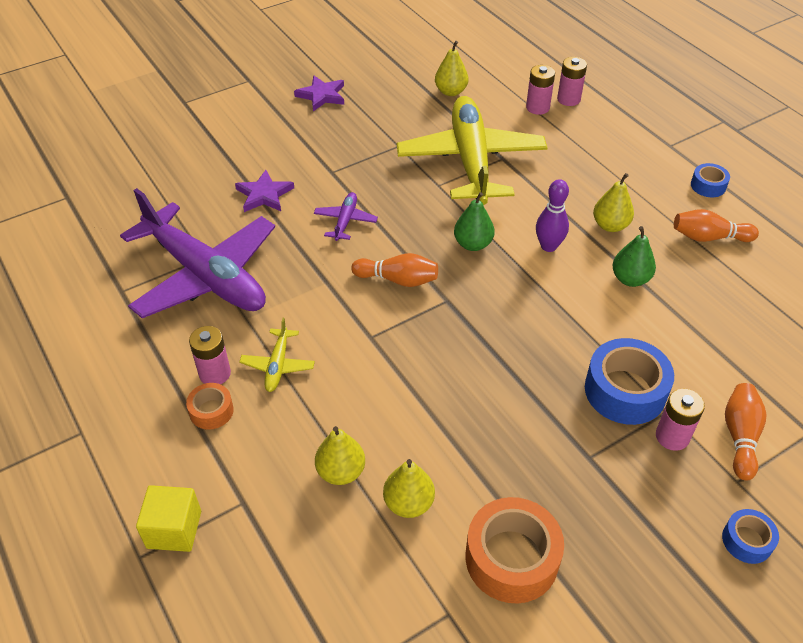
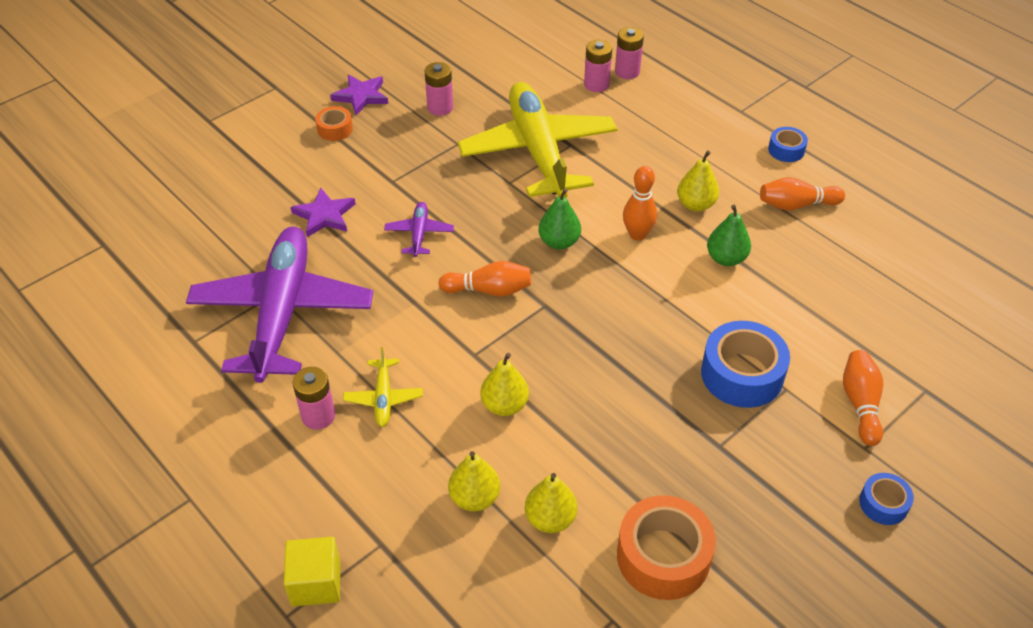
camera: 10 degrees left, 0 degrees up
purple plane [120,188,275,318] -> purple plane turned 120 degrees counterclockwise [186,227,373,383]
orange tape [186,383,234,430] -> orange tape moved to [315,106,353,141]
yellow pear [435,41,468,96] -> yellow pear moved to [480,353,529,416]
purple bowling pin [536,179,569,252] -> orange bowling pin [623,166,657,240]
pink battery [656,389,705,451] -> pink battery moved to [425,62,453,116]

